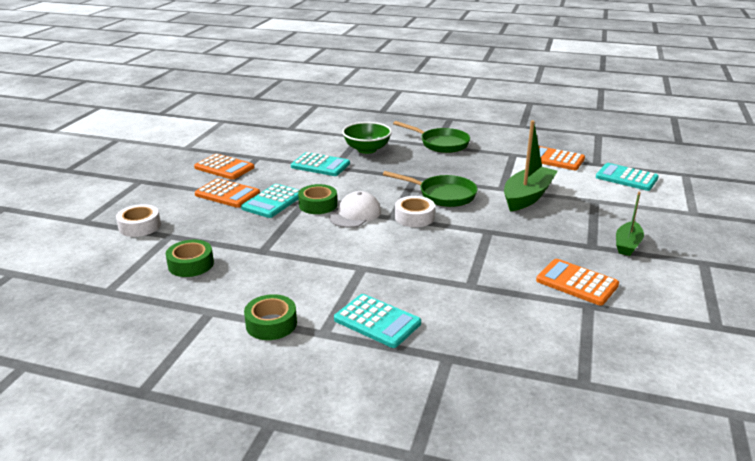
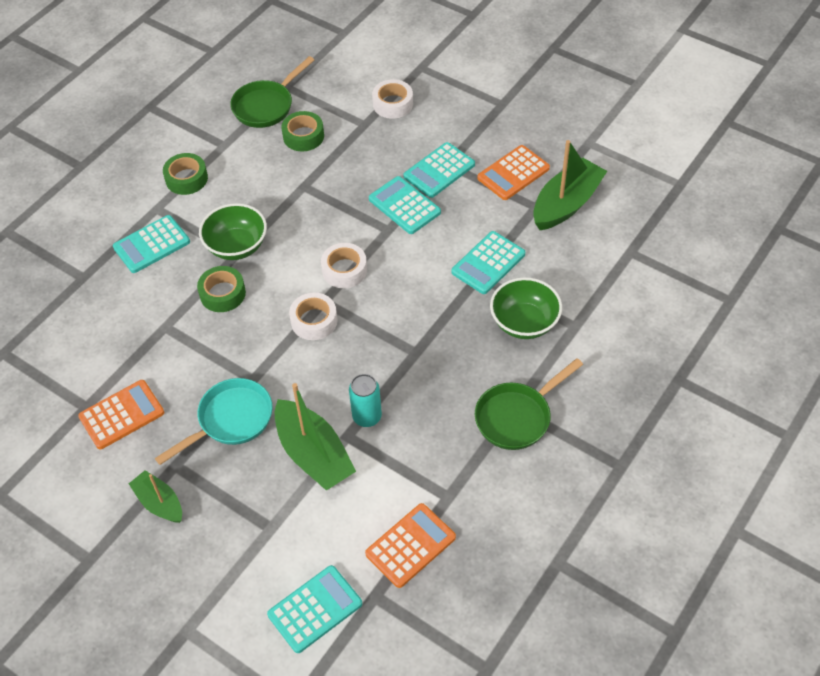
camera: 110 degrees right, 25 degrees up
orange calculator [195,178,260,208] -> turquoise calculator [403,142,475,198]
green tape [298,184,337,214] -> green tape moved to [197,266,246,312]
white cap [329,191,381,228] -> white tape [321,243,367,288]
green pan [383,171,478,207] -> green pan moved to [230,56,314,128]
none -> turquoise pan [155,378,273,465]
none -> green bowl [199,203,267,260]
none -> turquoise can [349,374,382,427]
none -> green boat [533,140,607,230]

